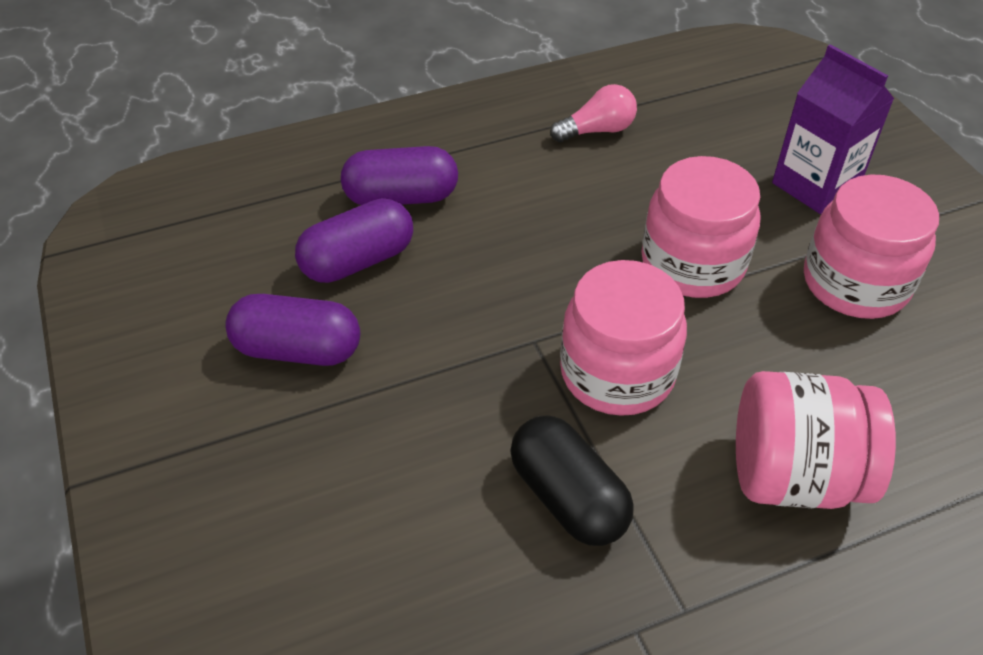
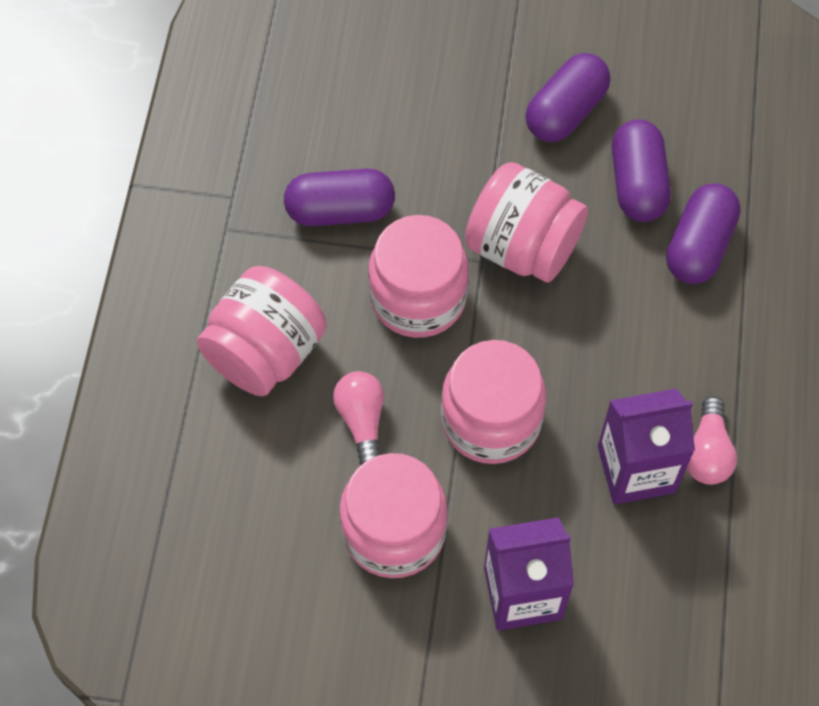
camera: 120 degrees right, 15 degrees up
black capsule [510,415,634,546] -> purple capsule [284,169,395,226]
none -> pink light bulb [333,371,384,465]
none -> pink jar [465,162,588,282]
none -> purple carton [598,389,695,505]

